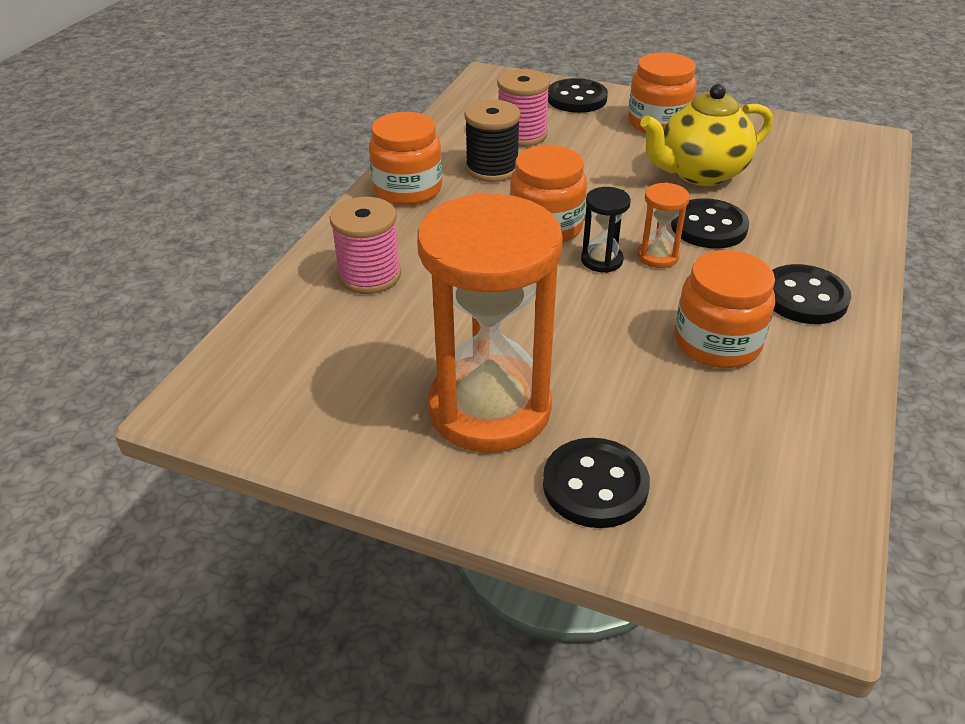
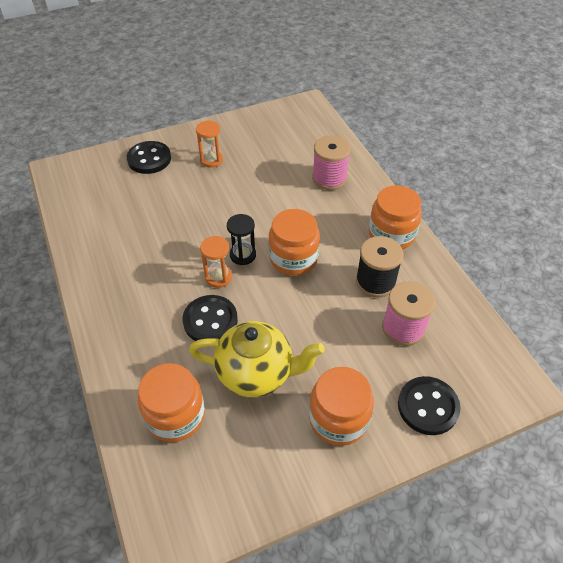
camera: 135 degrees right, 10 degrees up
orange hourglass [417,193,563,453] -> orange hourglass [196,120,223,168], size x0.42
yellow teapot [640,84,773,186] -> yellow teapot turned 75 degrees clockwise [189,321,325,397]
orange jar [675,250,775,368] -> orange jar moved to [138,363,205,442]
black button [772,264,851,324] -> none

